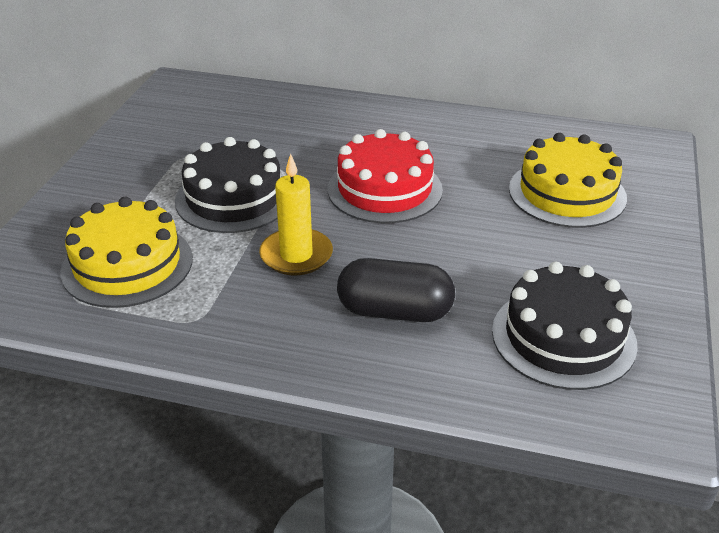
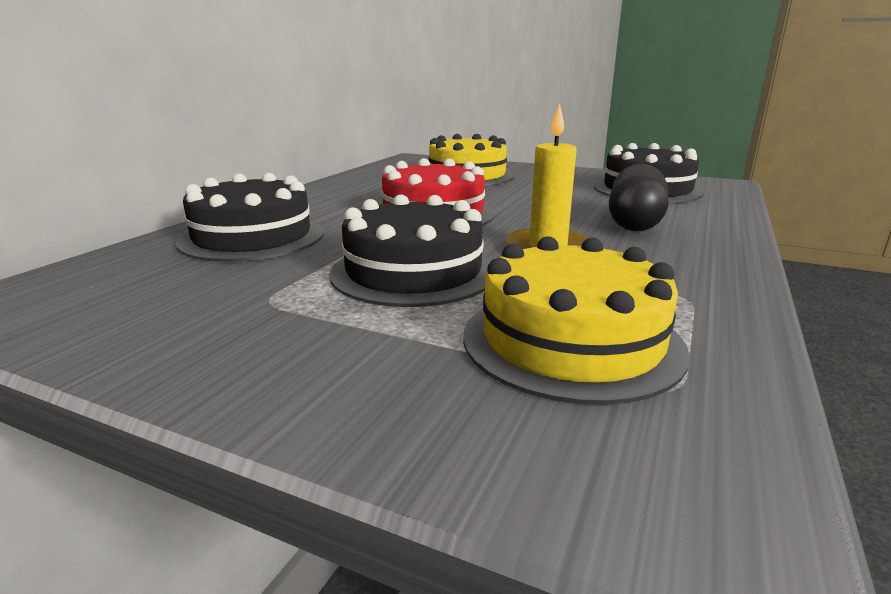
camera: 80 degrees left, 15 degrees down
none -> black cake [176,173,324,262]

